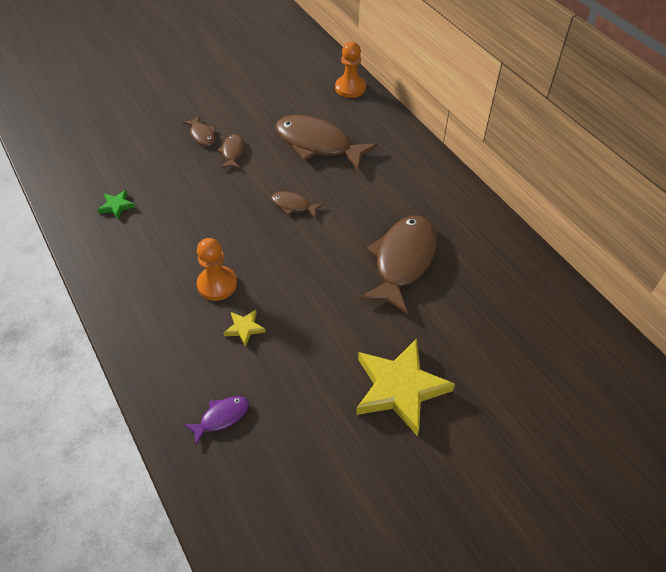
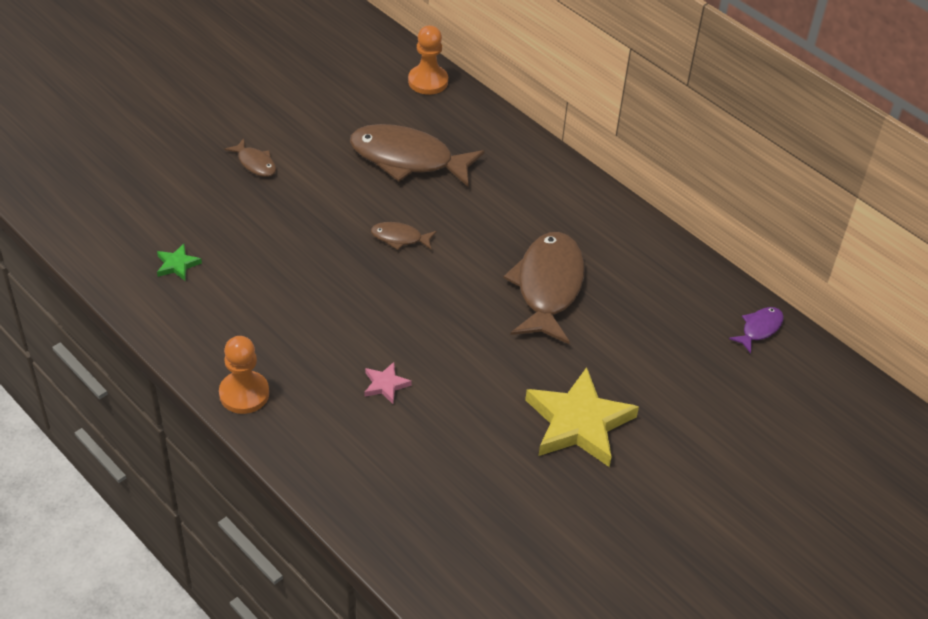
camera: 15 degrees left, 5 degrees down
purple fish [184,396,249,445] -> purple fish moved to [729,307,784,354]
orange pawn [197,238,237,301] -> orange pawn moved to [219,336,269,414]
brown fish [217,134,244,168] -> none
yellow star [223,310,266,347] -> pink star [364,362,412,404]

